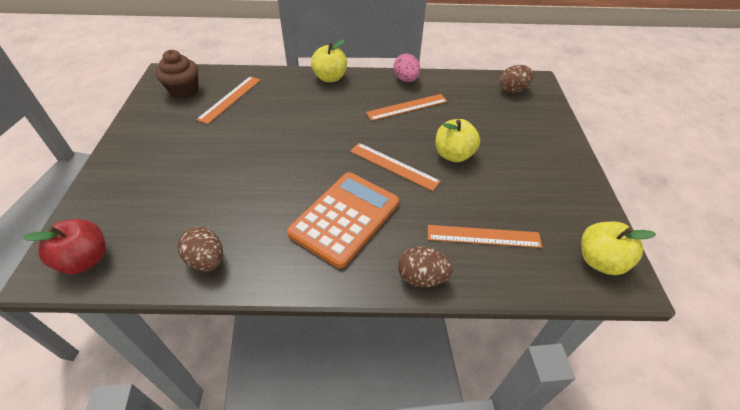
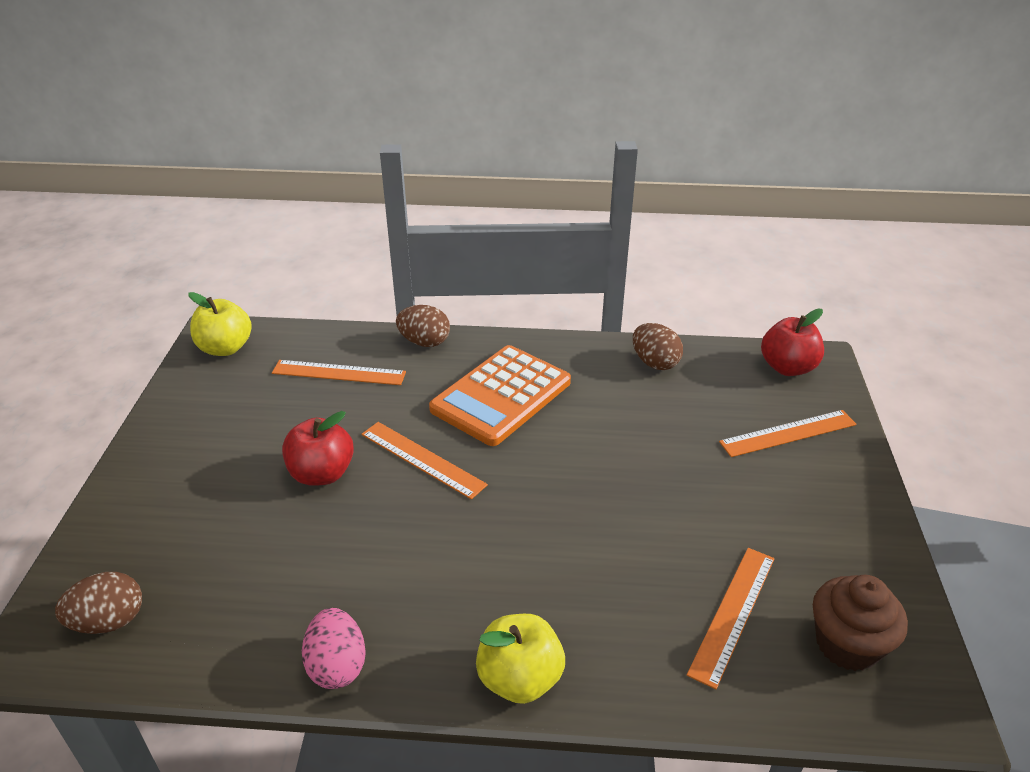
camera: 175 degrees left, 10 degrees down
orange ruler [366,94,447,121] -> orange ruler moved to [719,410,857,457]
yellow apple [435,119,480,162] -> red apple [282,411,354,486]

